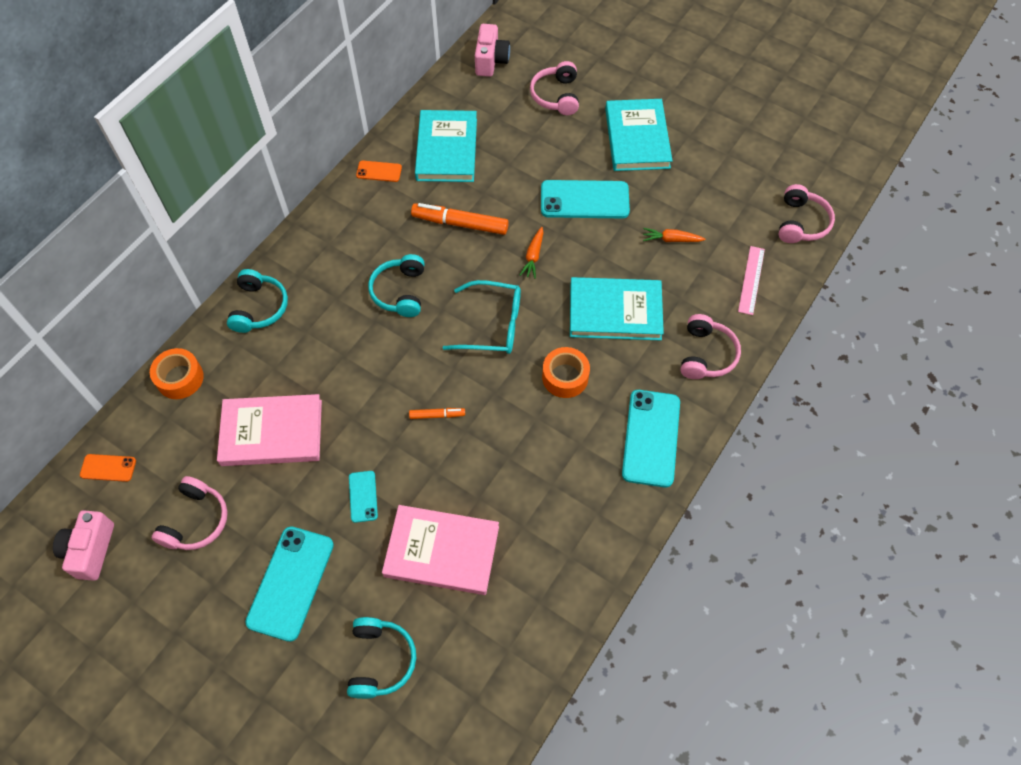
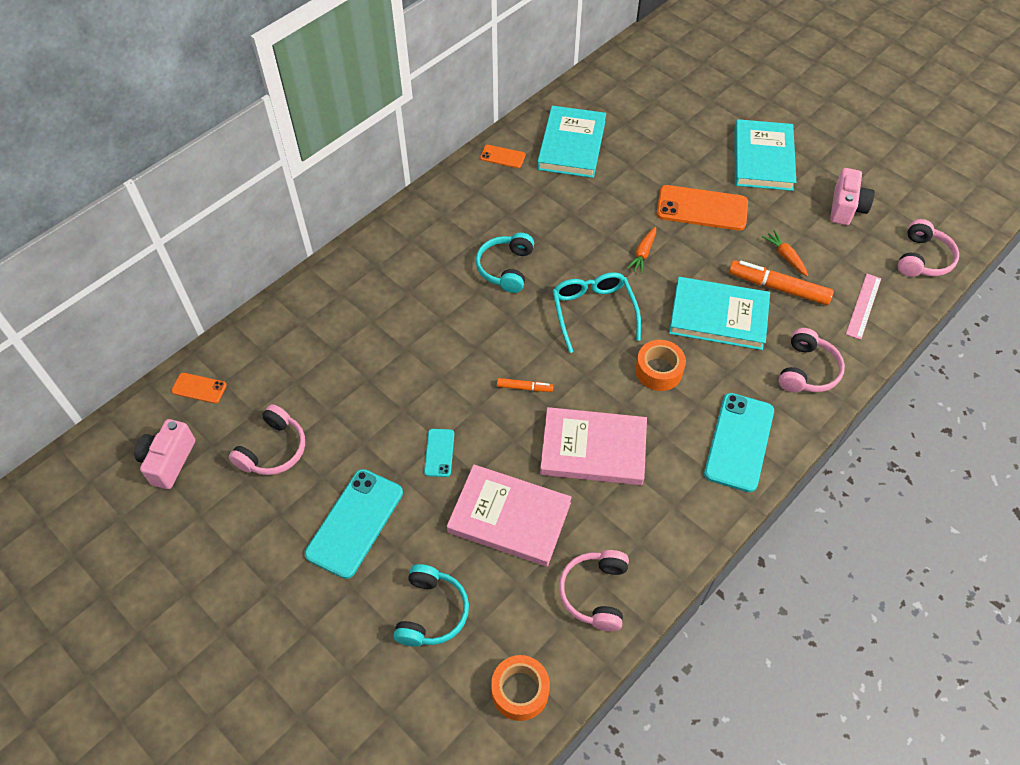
camera: 10 degrees right, 5 degrees down
orange tape [150,348,204,399] -> orange tape moved to [491,655,550,721]
pink book [217,394,322,466] -> pink book moved to [540,407,647,485]
turquoise headphones [227,269,288,333] -> none
orange marker [411,203,509,235] -> orange marker moved to [729,260,834,305]
turquoise glasses [443,280,521,354] -> turquoise glasses turned 120 degrees counterclockwise [552,272,641,353]
pink camera [475,24,510,77] -> pink camera moved to [830,168,875,225]
pink headphones [530,61,579,115] -> pink headphones moved to [559,550,629,631]
turquoise phone [541,180,630,218] -> orange phone [656,185,748,231]
orange carrot [643,228,706,242] -> orange carrot turned 45 degrees clockwise [762,230,808,276]

